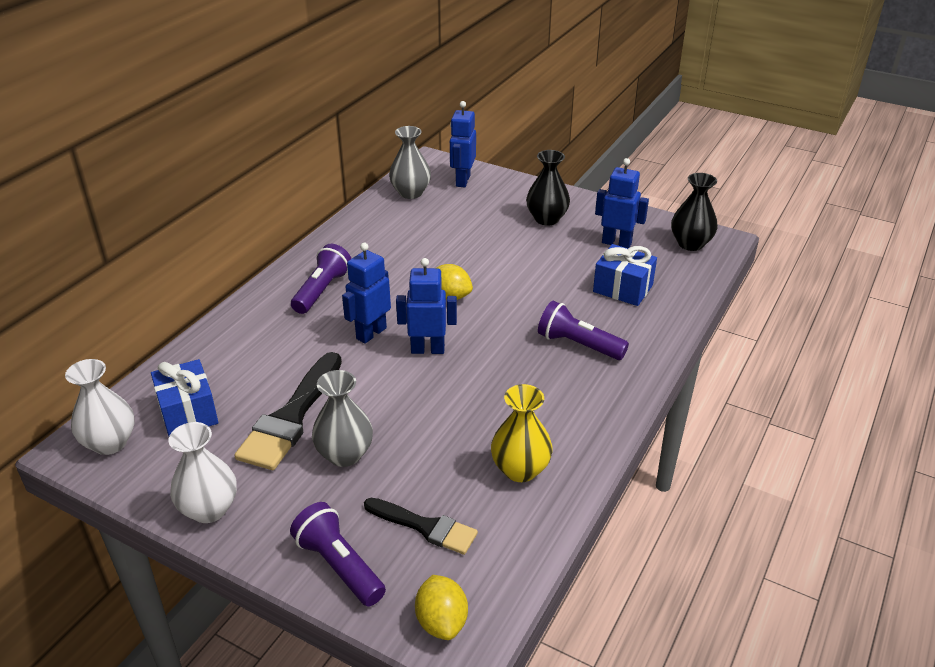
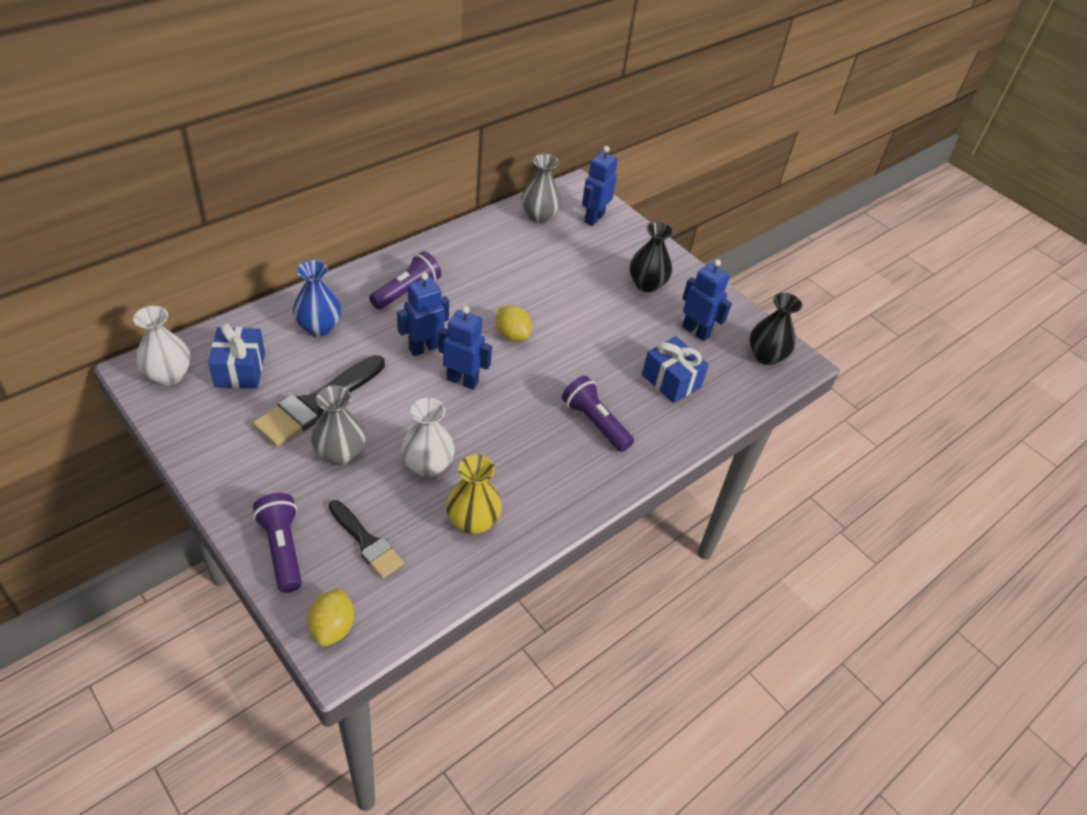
camera: 15 degrees right, 10 degrees up
white vase [168,422,237,523] -> white vase moved to [401,398,455,477]
none -> blue vase [293,260,341,337]

